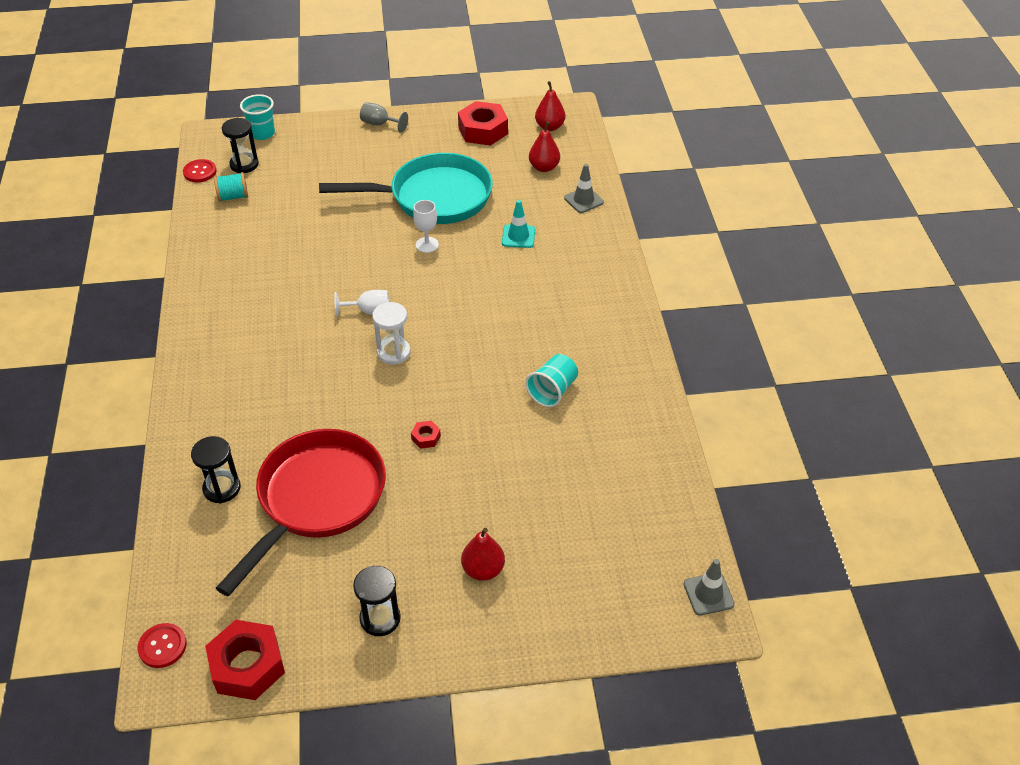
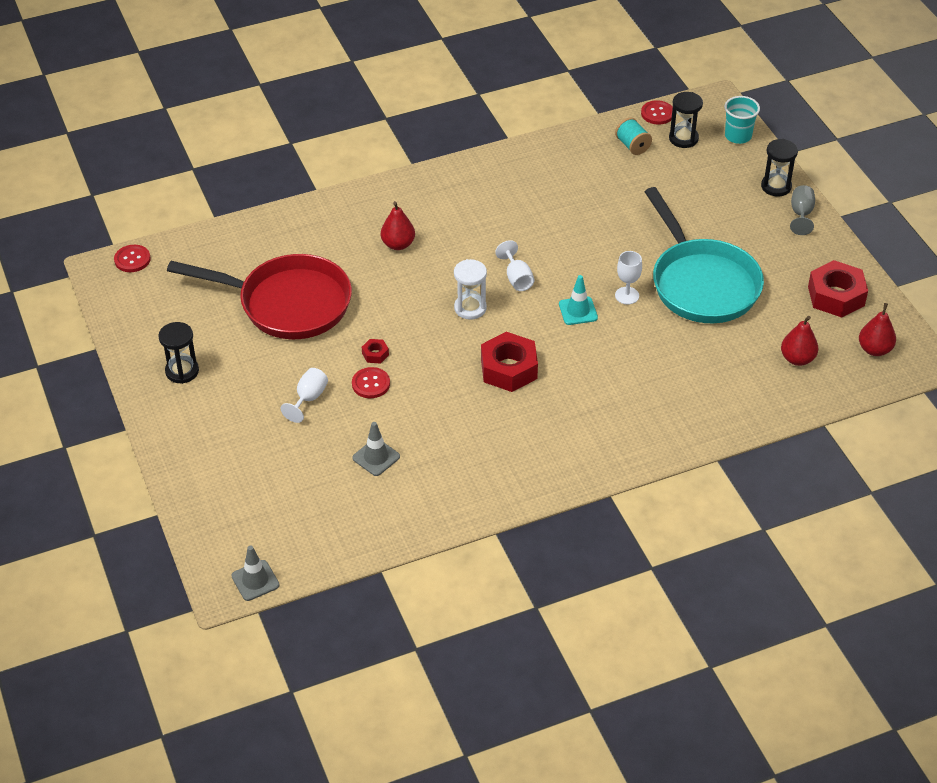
camera: 75 degrees right, 0 degrees up
black hourglass [191,436,241,503] -> black hourglass moved to [761,139,798,196]
red nut [205,620,285,700] -> red nut moved to [481,332,538,392]
red pear [461,528,505,581] -> red pear moved to [381,201,415,250]
turquoise traffic cone [502,200,535,248] -> turquoise traffic cone moved to [559,275,598,325]
turquoise cup [525,354,578,407] -> none
grey traffic cone [564,164,604,213] -> grey traffic cone moved to [352,422,400,476]
none -> white goblet [280,368,328,423]
none -> red button [352,367,390,398]

